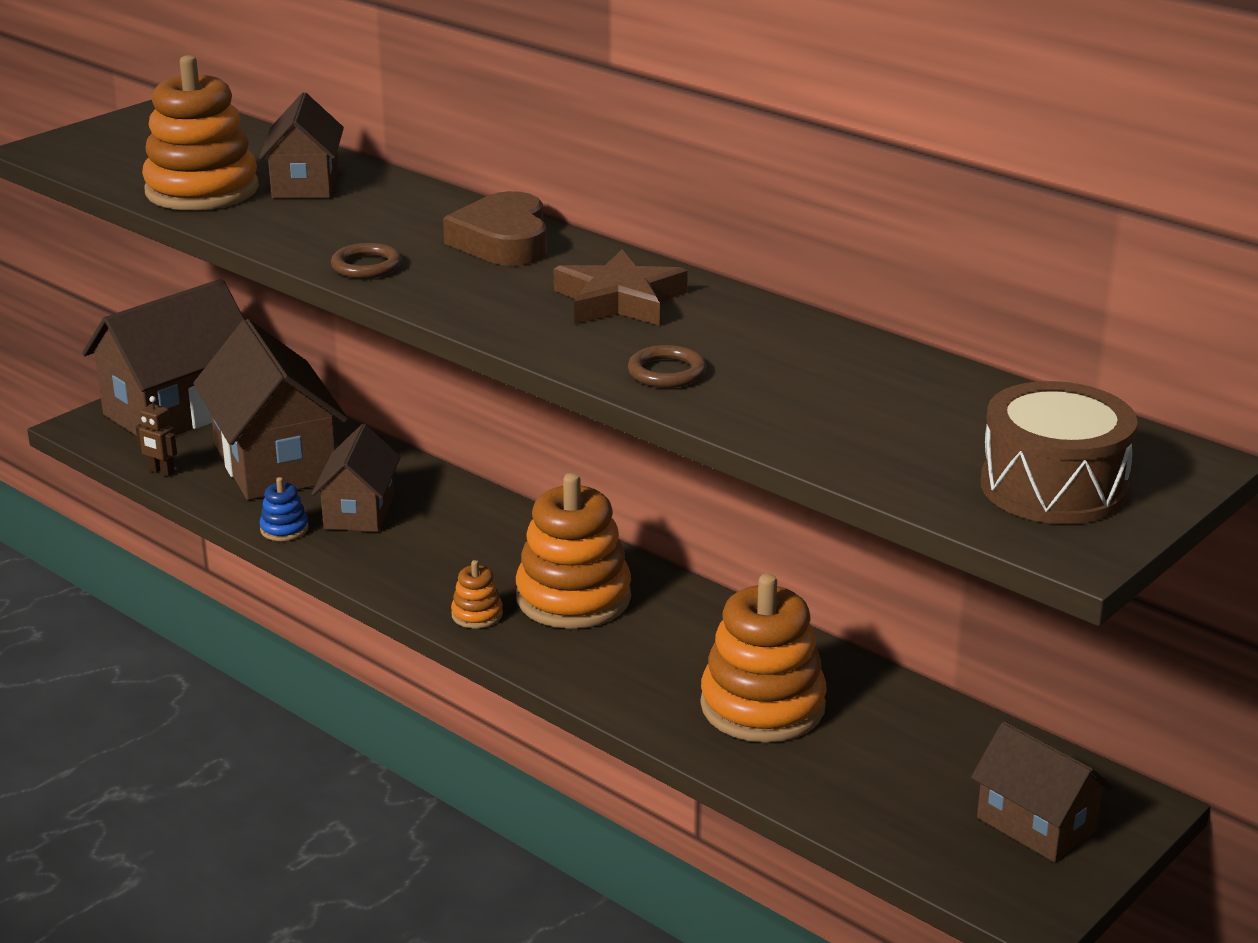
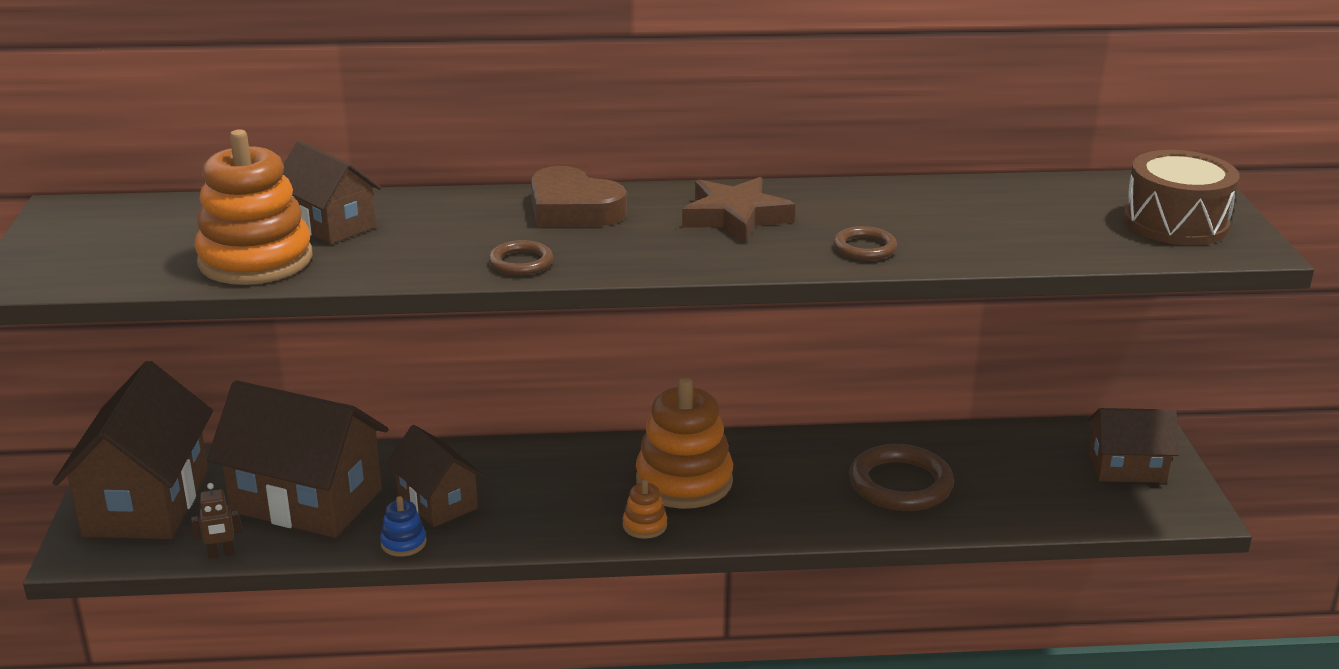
camera: 45 degrees left, 0 degrees up
orange stacking toy [700,573,827,743] -> brown ring [849,444,954,511]

